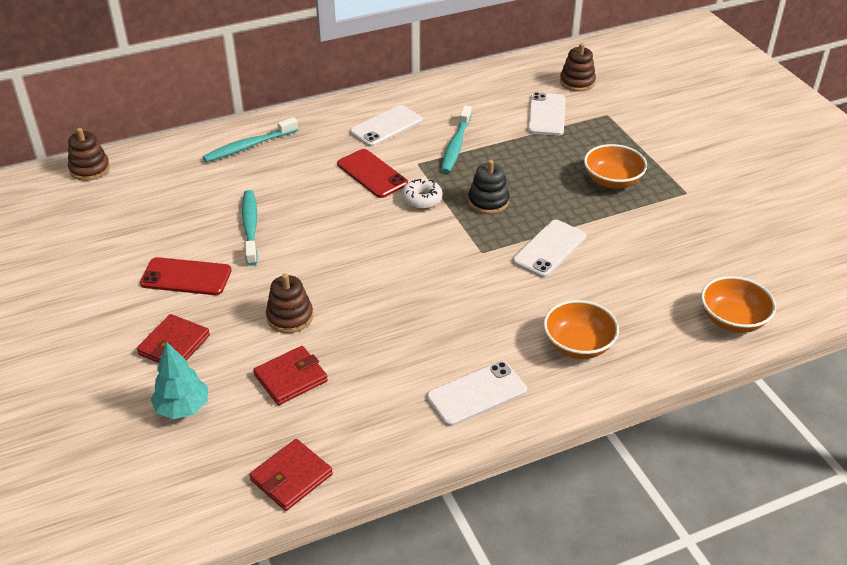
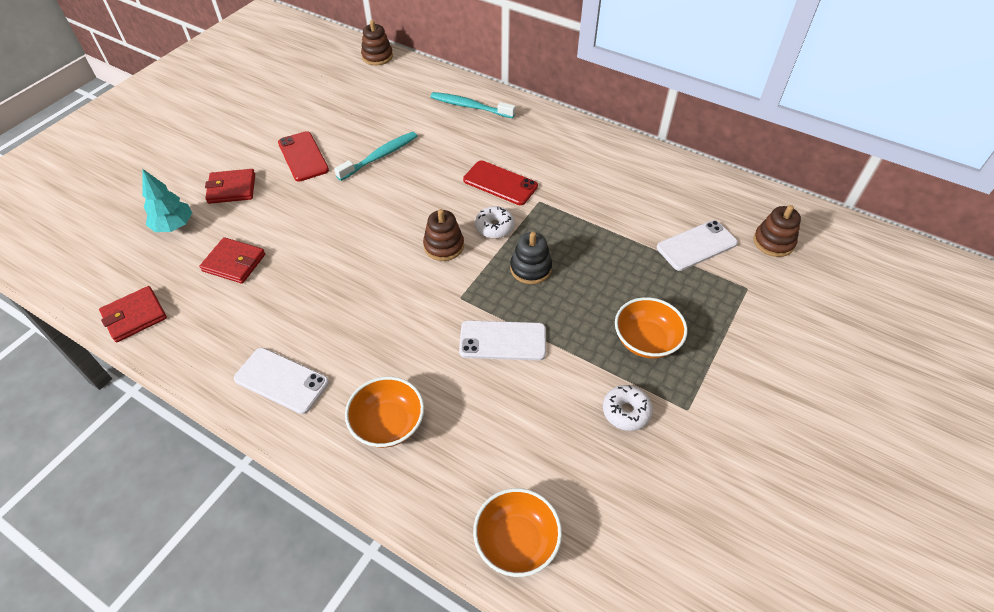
camera: 55 degrees right, 10 degrees up
red wallet [249,439,333,511] -> red wallet turned 45 degrees counterclockwise [99,286,167,343]
brown stacking toy [266,274,313,333] -> brown stacking toy moved to [423,209,464,261]
red phone [337,149,408,198] -> red phone turned 75 degrees counterclockwise [463,160,538,205]
white phone [350,105,423,147] -> none
turquoise toothbrush [441,106,471,173] -> none
none -> white donut [603,385,653,431]

